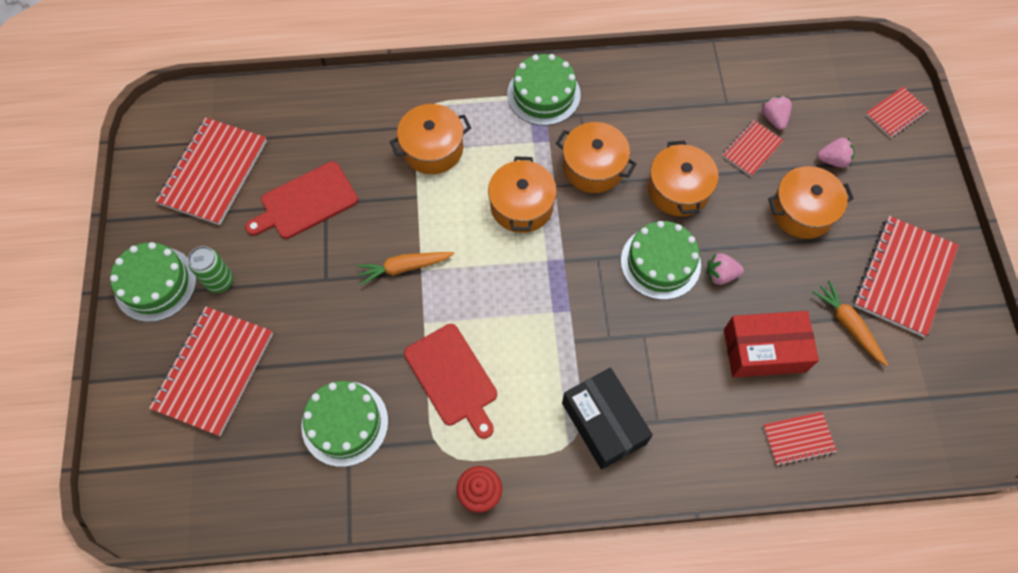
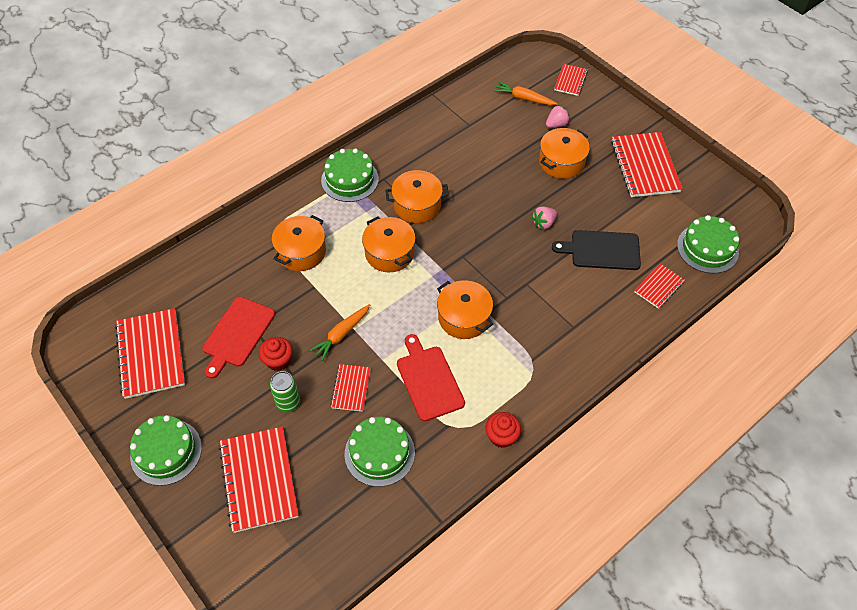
camera: 35 degrees left, 10 degrees down
green can [188,246,233,293] -> green can moved to [270,371,300,412]
red cutting board [404,324,497,439] -> red cutting board turned 135 degrees counterclockwise [397,334,465,421]
black box [562,368,653,470] -> none
green cake [621,221,701,300] -> green cake moved to [677,215,739,273]
orange pot [648,140,719,216] -> orange pot moved to [437,280,493,339]
red notebook [722,120,783,176] -> red notebook moved to [331,364,371,412]
red box [724,311,819,378] -> black cutting board [552,230,641,270]
pink strawberry [762,96,792,130] -> none
orange carrot [812,280,888,366] -> orange carrot moved to [494,82,558,105]
none -> red cupcake [259,337,293,371]

